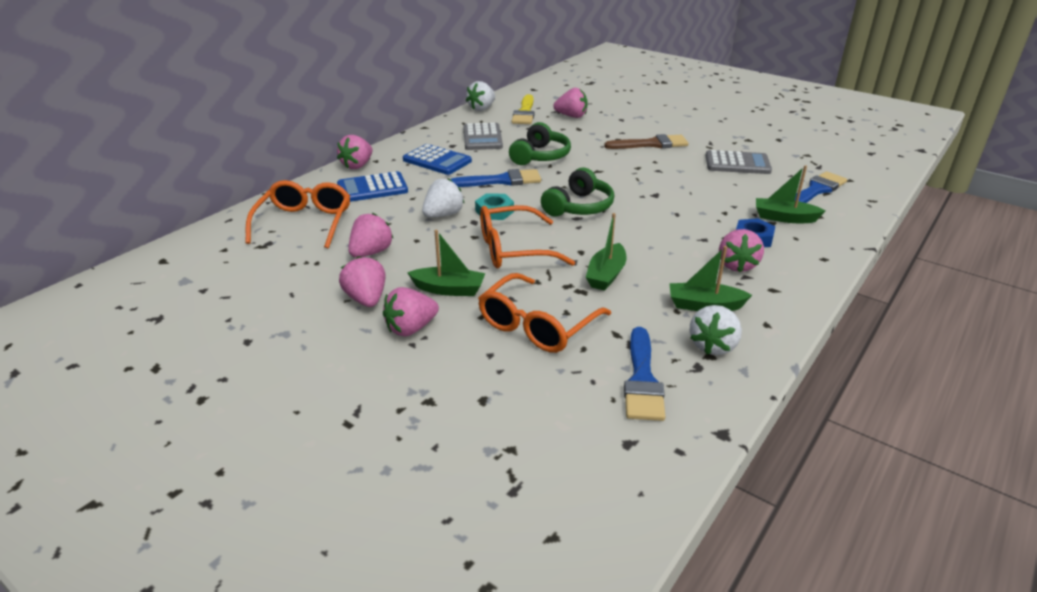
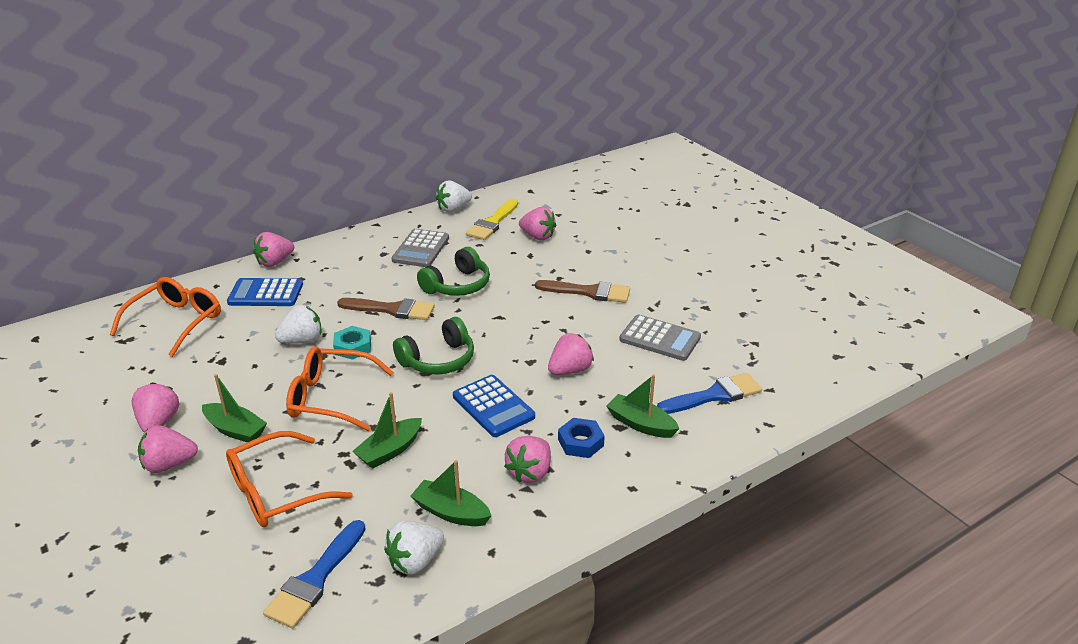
camera: 20 degrees right, 0 degrees up
pink strawberry [348,213,393,258] -> pink strawberry moved to [548,333,594,375]
blue calculator [403,144,472,175] -> blue calculator moved to [453,375,535,437]
blue brush [450,169,541,187] -> brown brush [337,298,435,320]

